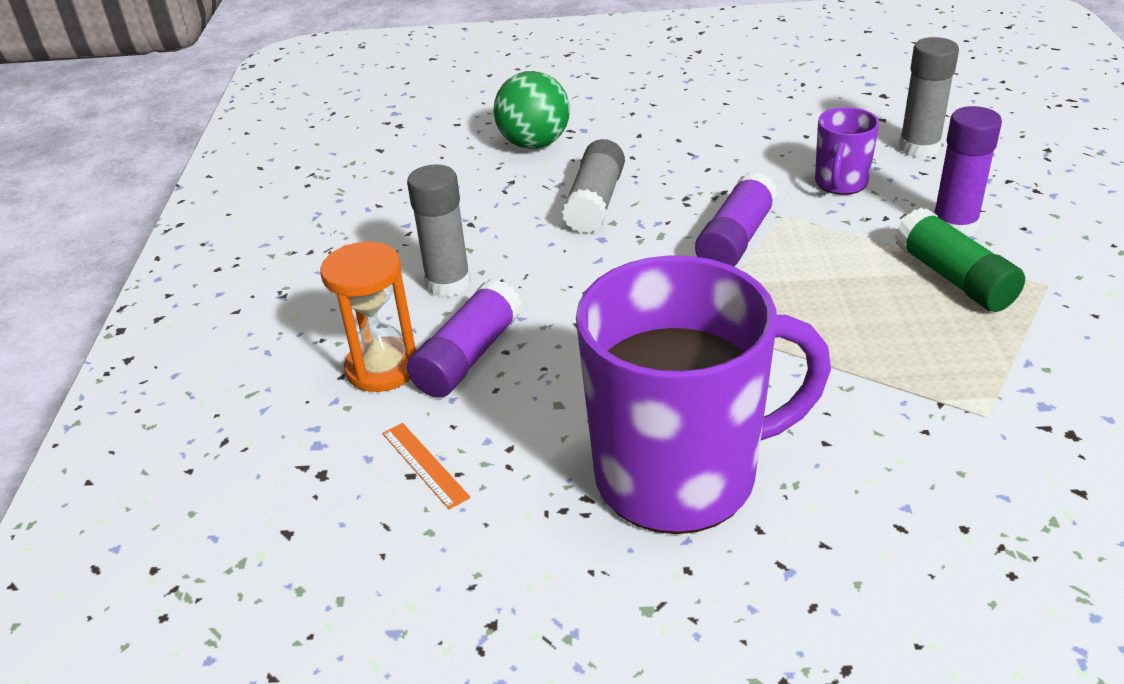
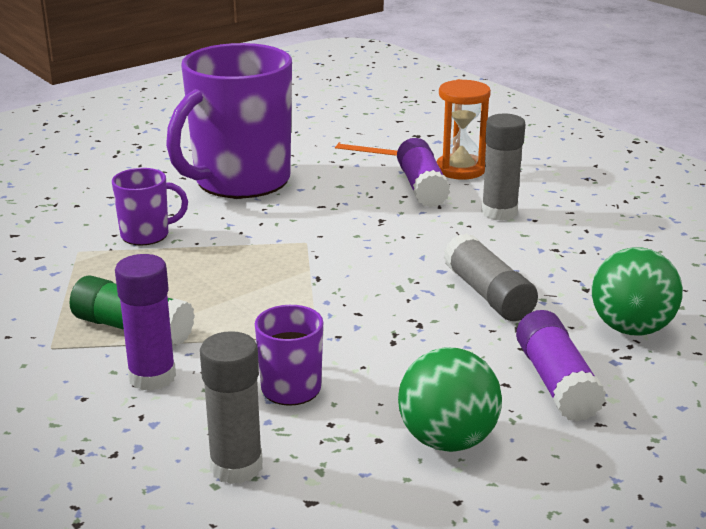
camera: 140 degrees right, 10 degrees down
purple glue stick [695,172,778,267] -> purple glue stick moved to [516,310,606,422]
none -> purple mug [112,168,188,246]
none -> green ball [398,348,502,452]

